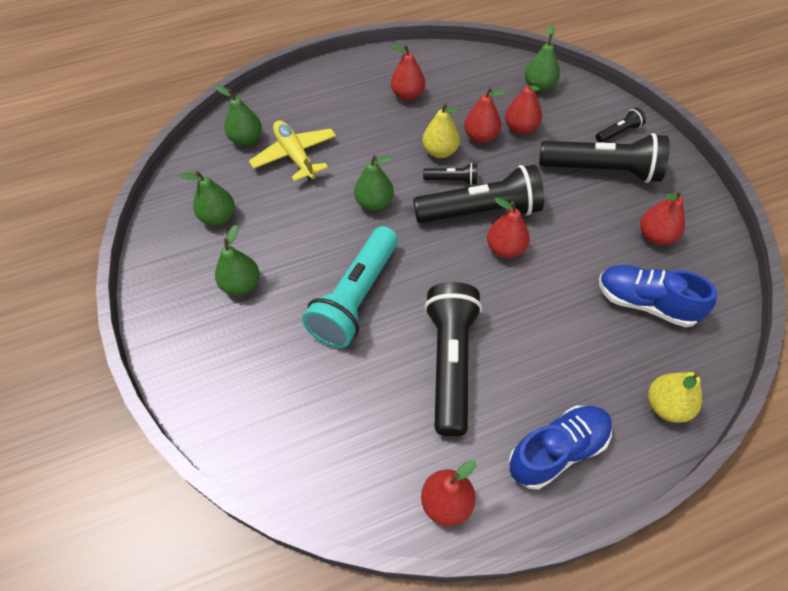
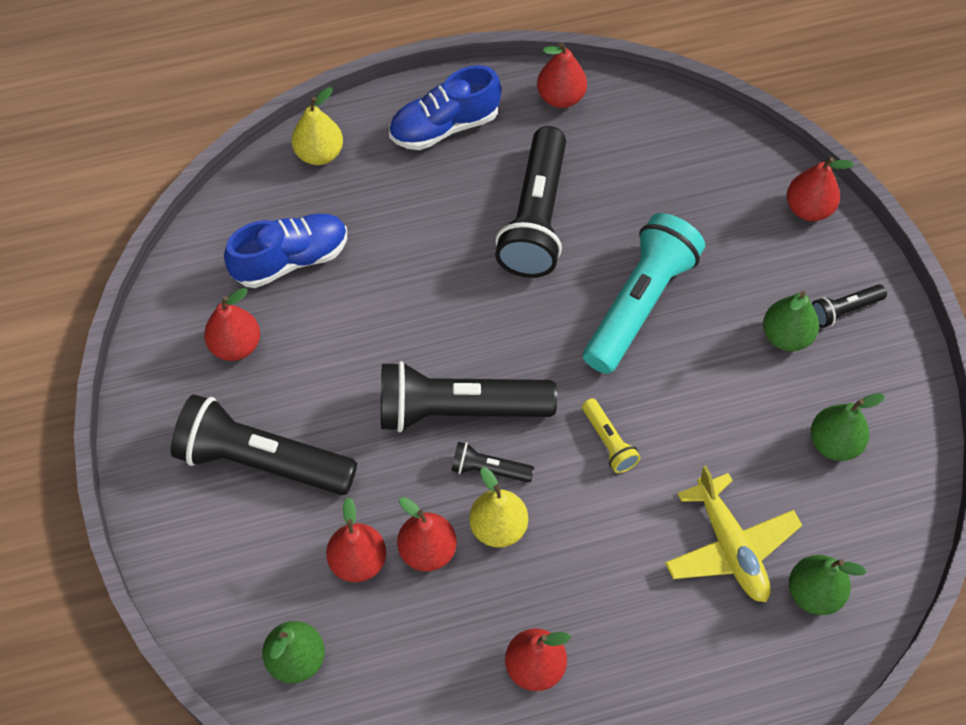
camera: 175 degrees left, 5 degrees up
green pear [354,155,394,211] -> yellow flashlight [582,398,640,473]
red pear [487,197,530,258] -> red pear moved to [787,157,854,221]
black flashlight [596,108,646,143] -> black flashlight moved to [812,284,887,328]
blue shoe [599,265,717,327] -> blue shoe turned 60 degrees counterclockwise [224,214,347,288]

